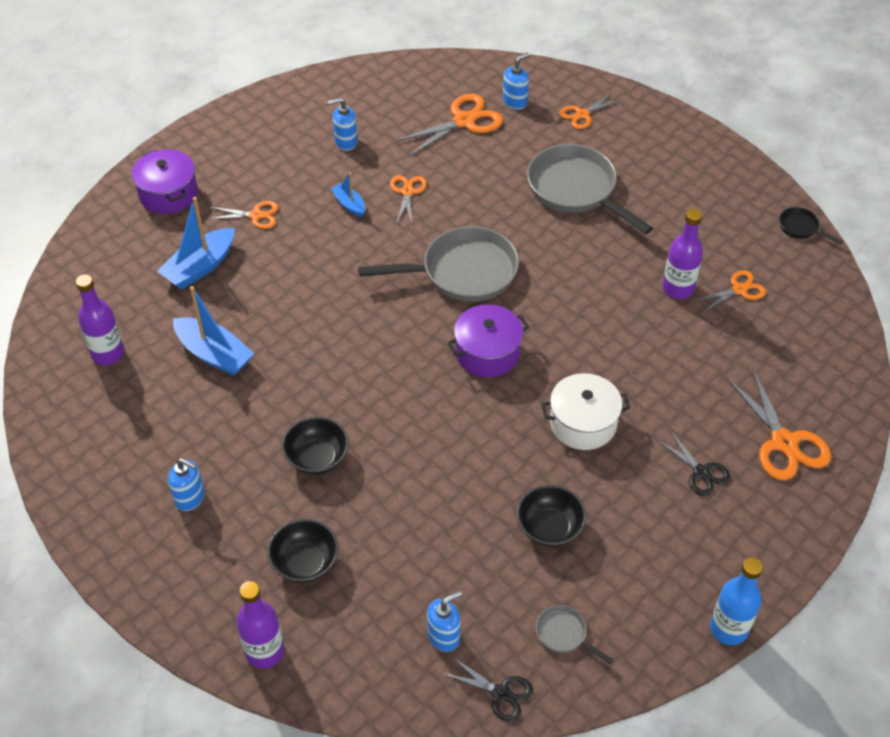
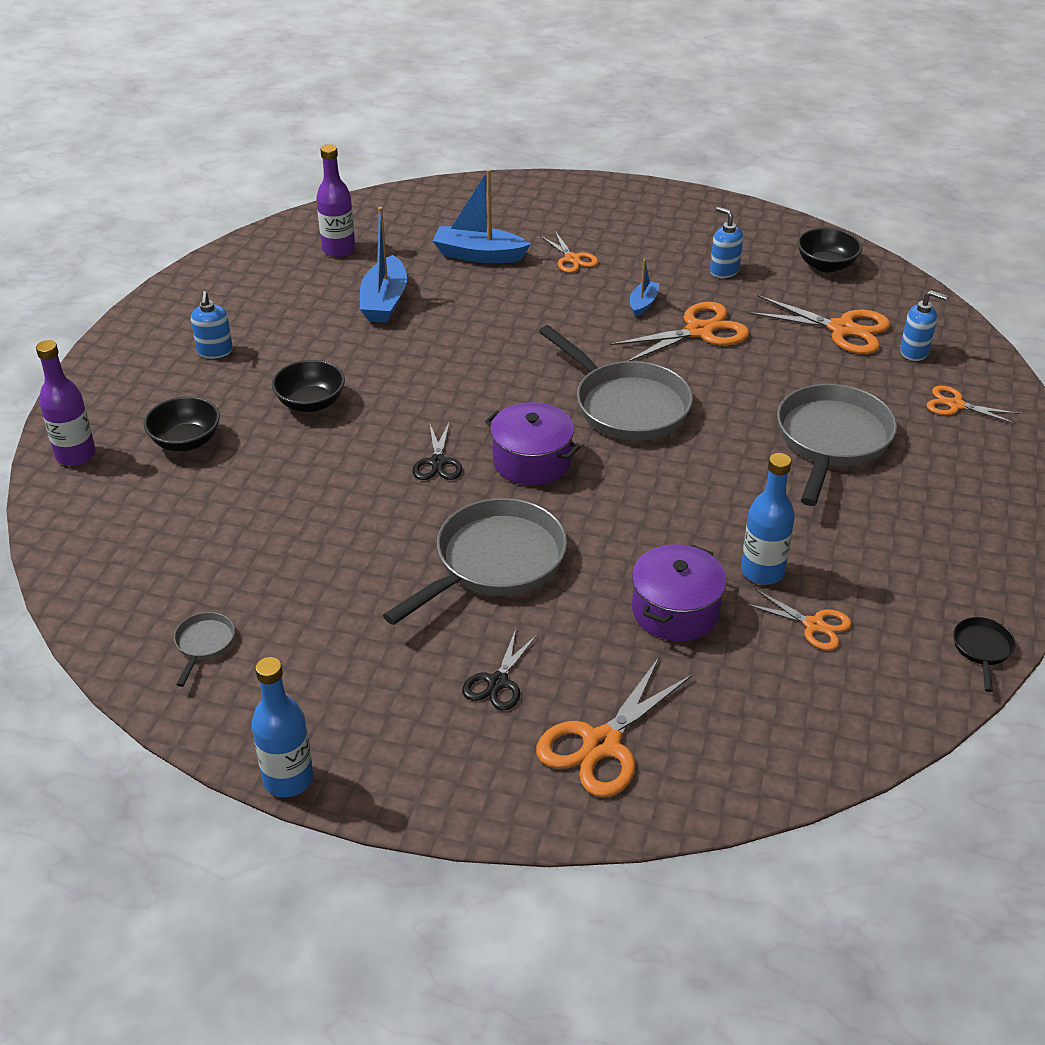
camera: 60 degrees right, 10 degrees down
purple pot [132,149,198,214] -> purple pot moved to [632,544,727,641]
orange scissors [390,175,427,224] -> orange scissors [610,302,749,361], size x1.68
blue soap dispenser [427,591,462,652] -> none
black scissors [442,657,533,722] -> black scissors moved to [413,421,463,480]
black bowl [517,485,586,547] -> black bowl moved to [797,228,862,273]
white pot [541,373,630,450] -> grey pan [383,498,567,625]
purple bottle [663,209,703,299] -> blue bottle [741,453,795,585]

